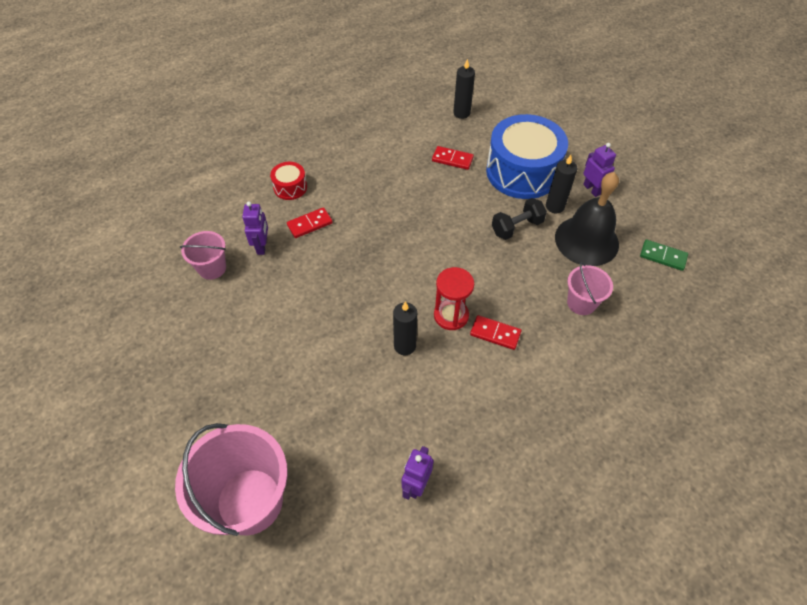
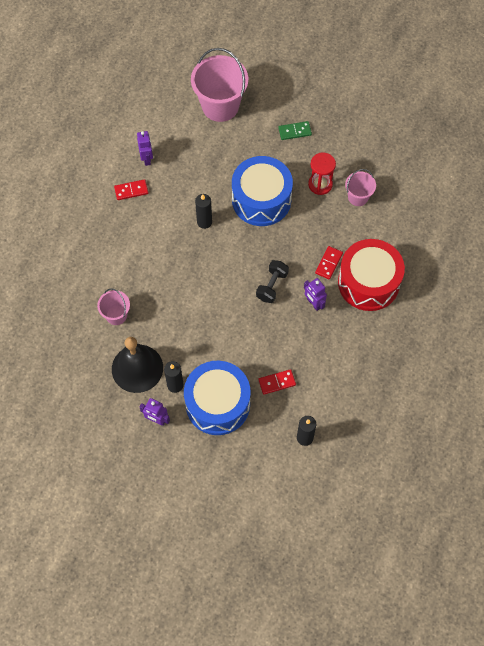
camera: 145 degrees right, 10 degrees up
purple robot [242,201,268,255] -> purple robot moved to [304,278,327,311]
red drum [270,162,307,200] -> red drum [338,239,405,311], size x2.21
red hourglass [434,267,474,330] -> red hourglass moved to [308,152,336,195]
red domino [470,315,521,350] -> red domino moved to [114,179,149,200]
black dumbbell [492,198,547,240] -> black dumbbell moved to [256,260,289,303]
green domino [640,239,688,271] -> green domino moved to [278,121,312,140]
none -> blue drum [232,156,293,226]

